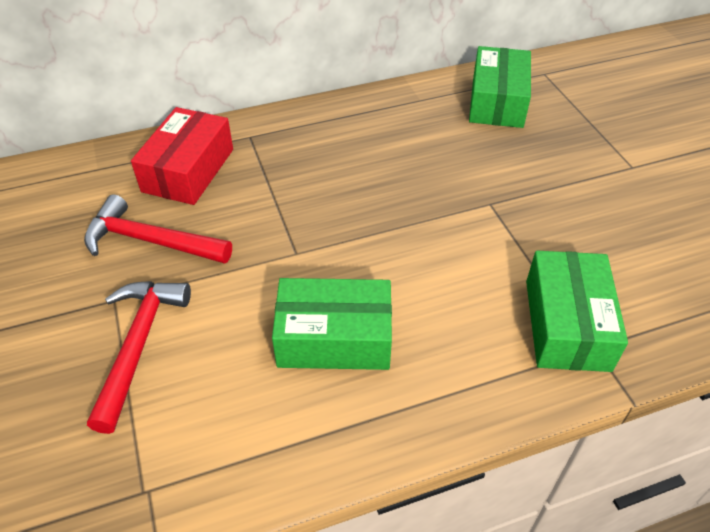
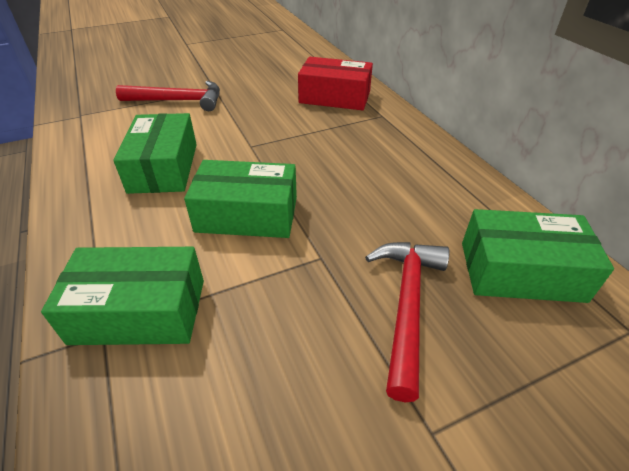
camera: 85 degrees right, 5 degrees down
red hammer [84,194,232,264] -> red hammer moved to [365,242,450,402]
none -> green box [184,160,297,238]

